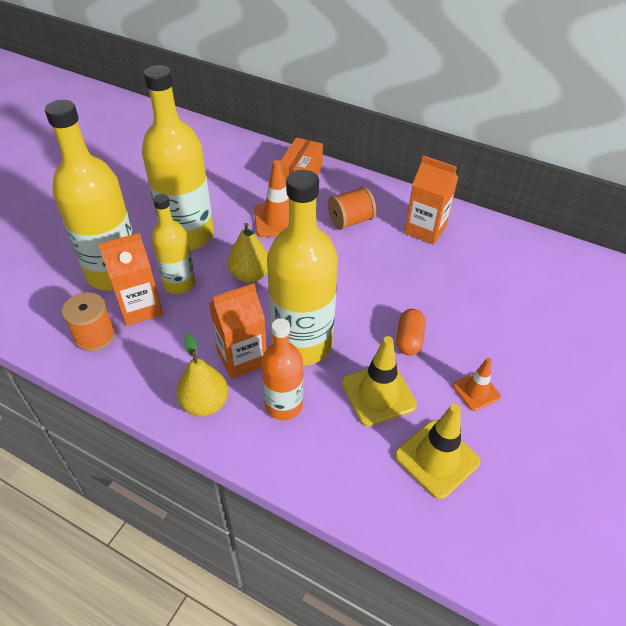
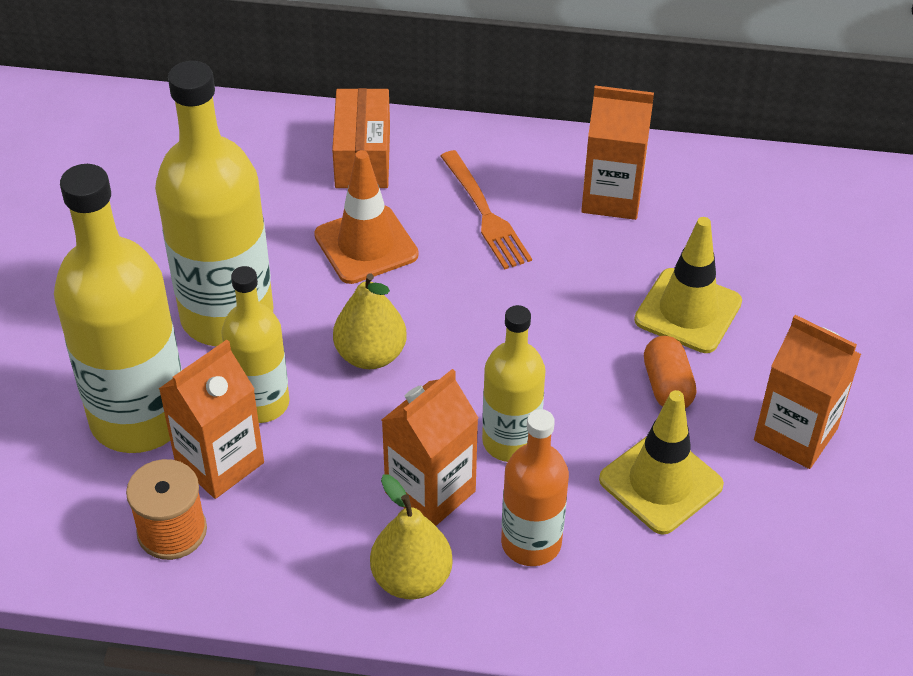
camera: 20 degrees left, 0 degrees up
yellow bottle [267,170,338,366] -> yellow bottle [482,305,545,462], size x0.58
orange spool [328,187,376,230] -> orange fork [441,150,532,270]
yellow traffic cone [395,404,481,499] -> yellow traffic cone moved to [634,217,742,353]
orange traffic cone [453,358,501,411] -> orange carton [754,315,861,469]

